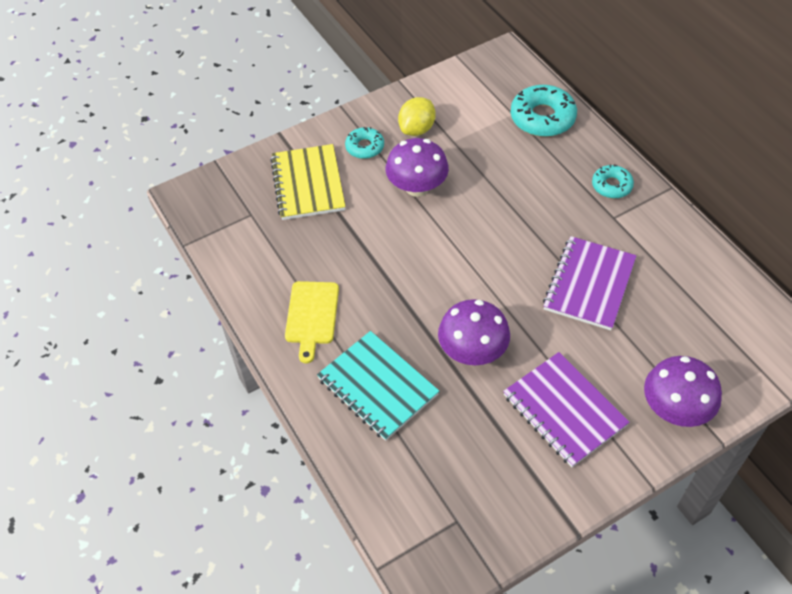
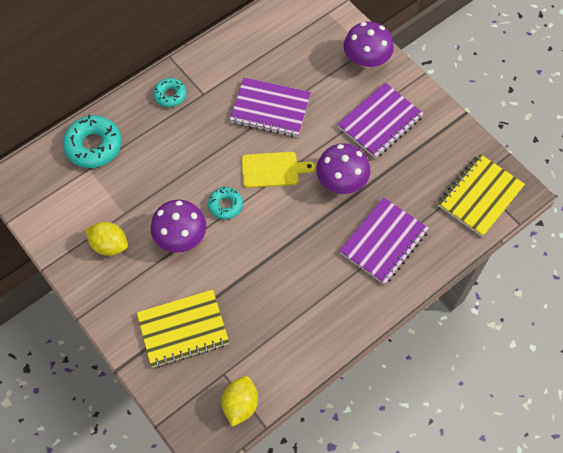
camera: 100 degrees left, 10 degrees up
yellow cutting board [285,281,339,363] -> yellow cutting board moved to [242,152,315,188]
turquoise notebook [317,331,439,441] -> purple notebook [339,197,429,285]
turquoise donut [345,127,384,159] -> turquoise donut moved to [208,187,243,220]
none -> yellow lemon [222,376,258,427]
none -> yellow notebook [438,154,525,237]

